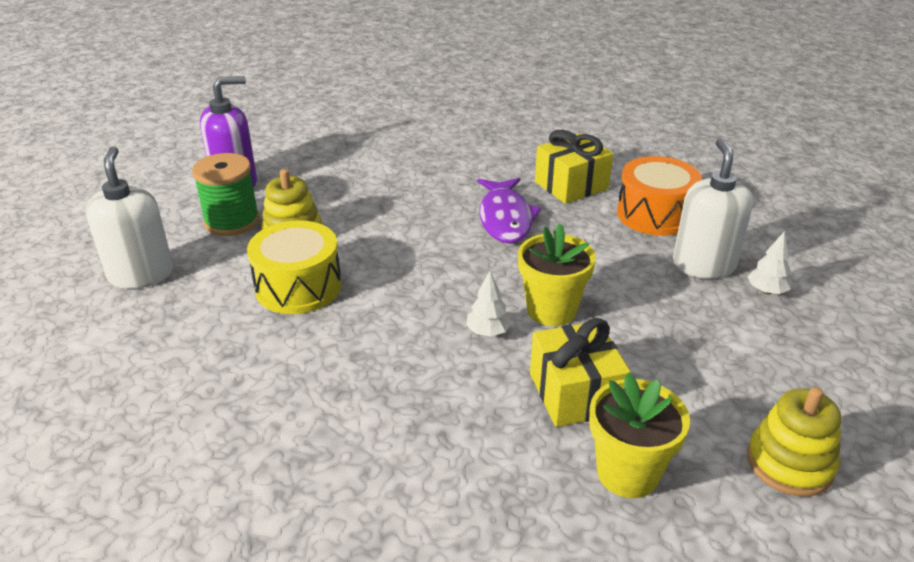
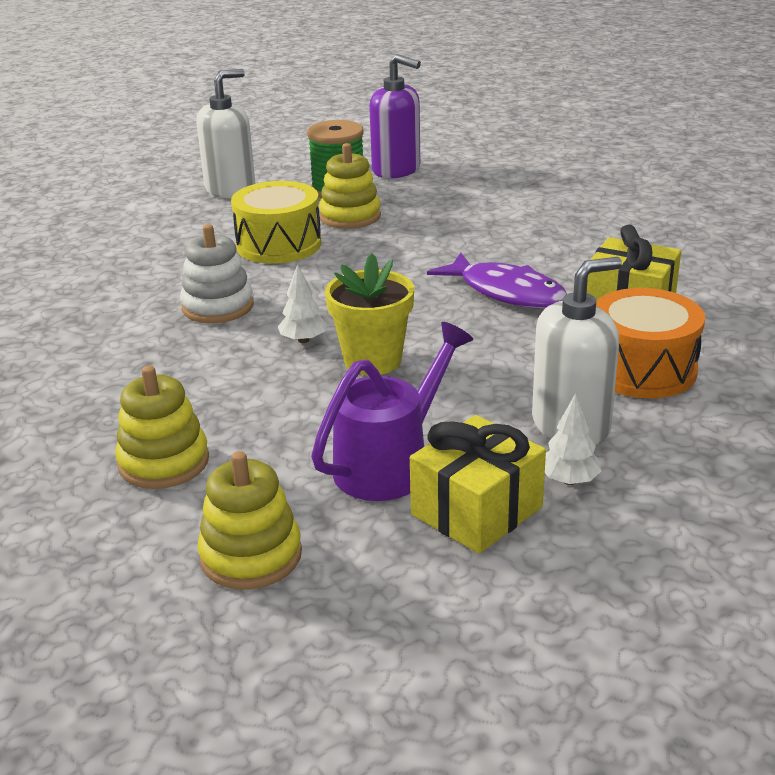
camera: 60 degrees right, 5 degrees down
purple fish [477,178,542,243] -> purple fish turned 105 degrees counterclockwise [427,253,567,308]
yellow gift [530,318,631,427] -> yellow gift moved to [410,415,546,554]
yellow flower pot [589,372,690,498] -> yellow stacking toy [115,365,209,489]
none -> white stacking toy [180,224,254,323]
none -> purple watering can [311,322,473,501]

